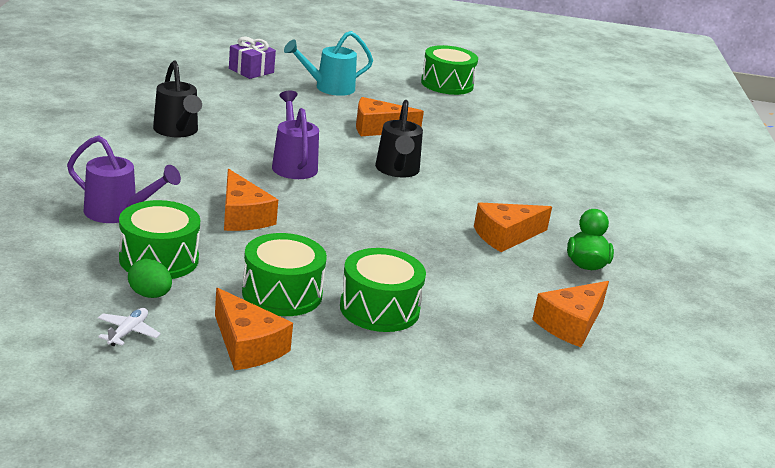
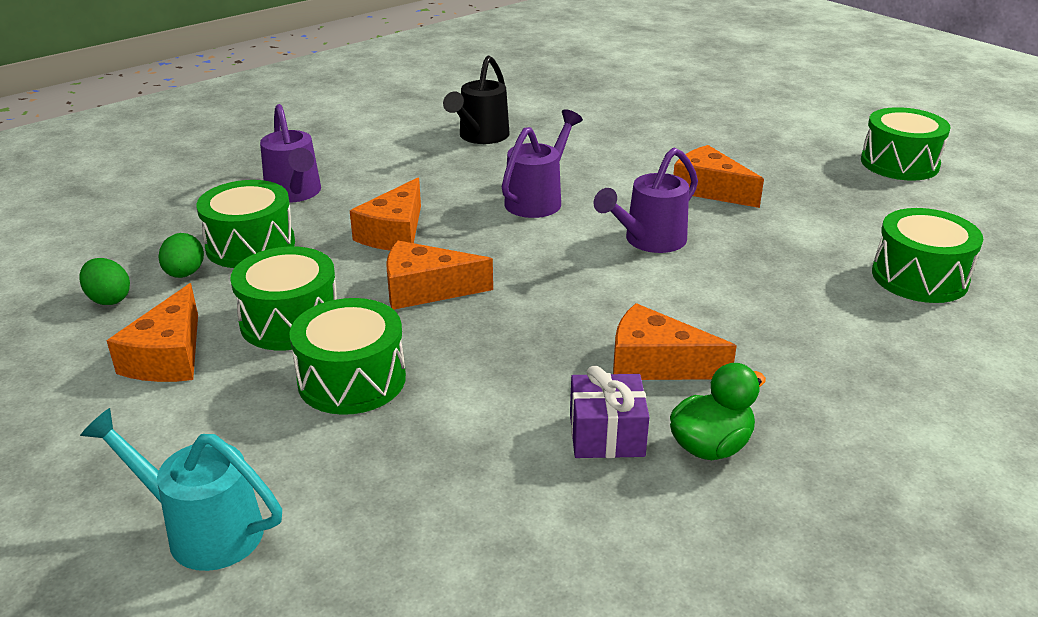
camera: 50 degrees right, 5 degrees up
white plane [98,308,161,346] -> green egg [79,258,130,305]
purple gift [229,37,276,79] -> purple gift moved to [570,366,649,458]
turquoise watering can [284,31,373,96] -> turquoise watering can moved to [80,408,282,571]
black watering can [375,100,423,178] -> purple watering can [593,148,698,253]
orange cheese [532,281,609,347] -> orange cheese moved to [386,241,493,310]
none -> green drum [872,208,983,303]

